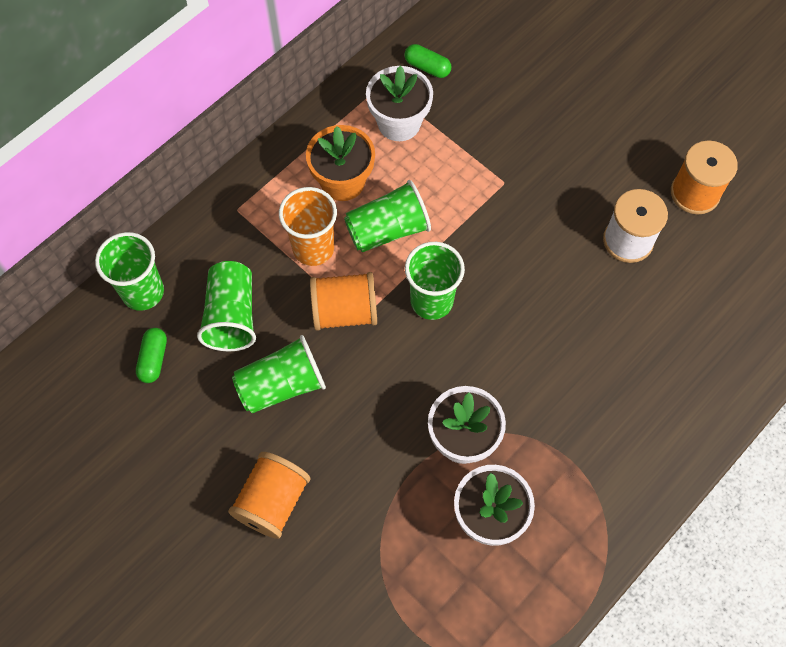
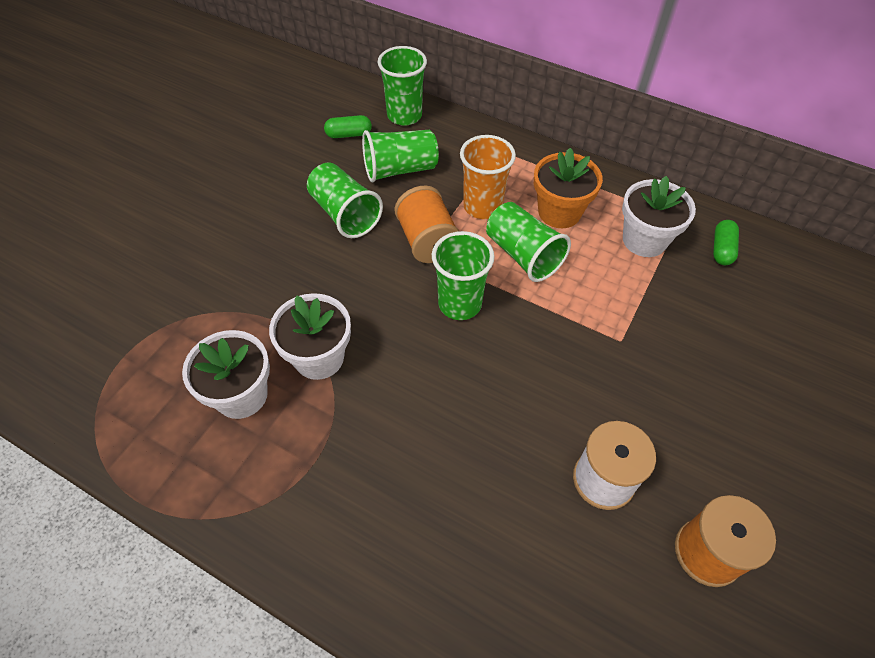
camera: 75 degrees right, 10 degrees down
orange spool [228,452,311,539] -> none

